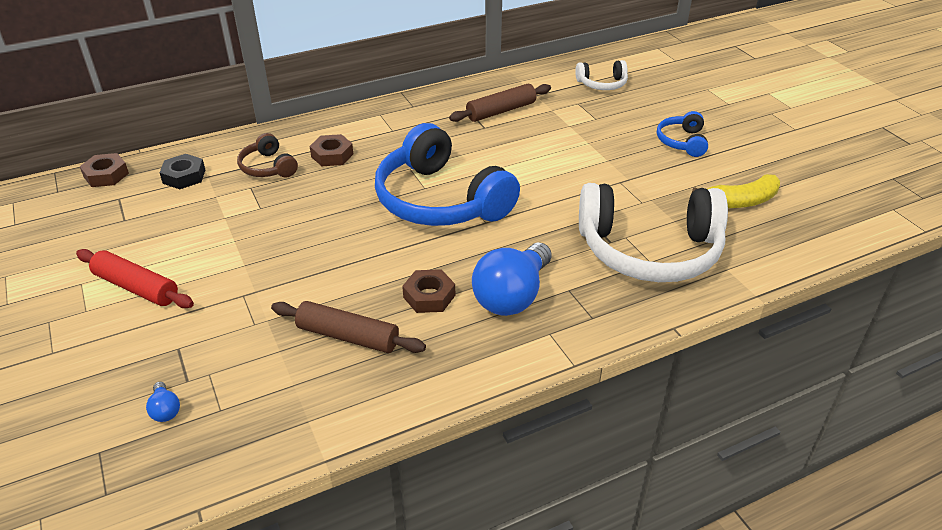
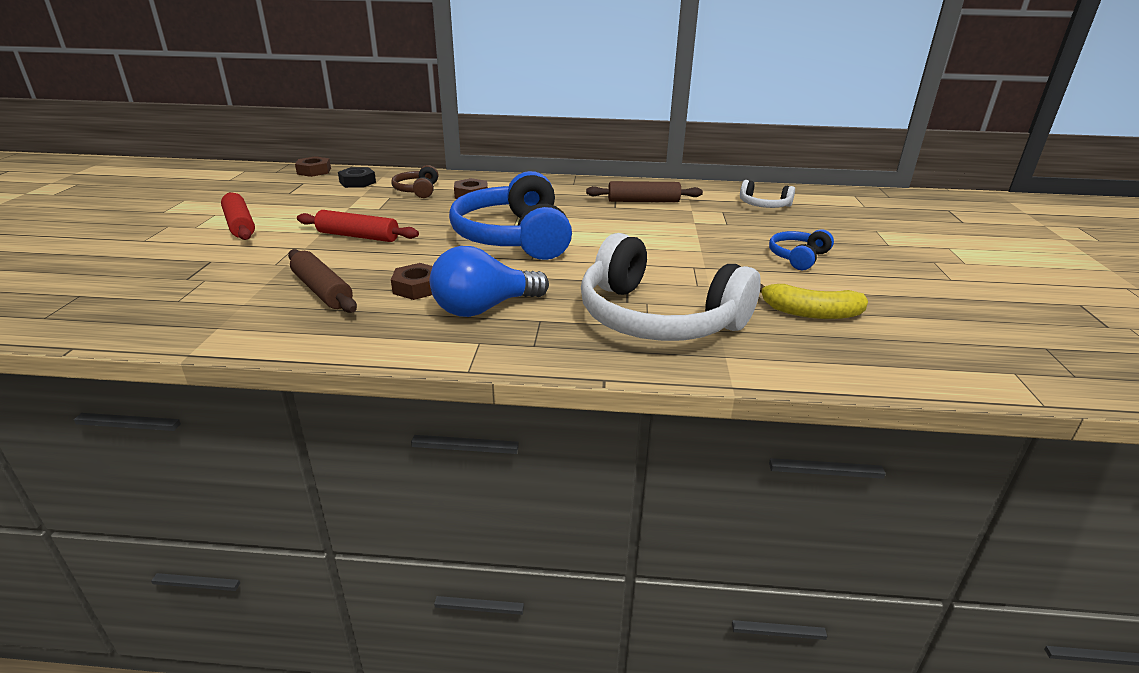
camera: 30 degrees right, 10 degrees down
blue light bulb [146,382,180,422] -> none
none -> red rolling pin [297,210,419,242]

